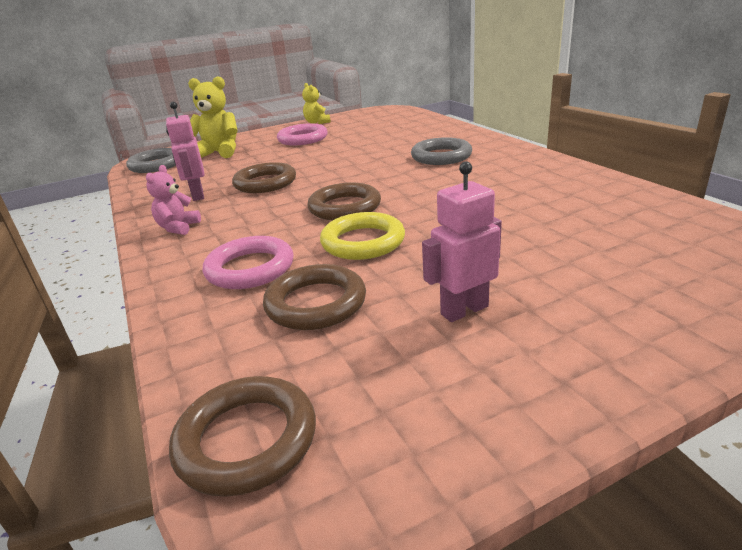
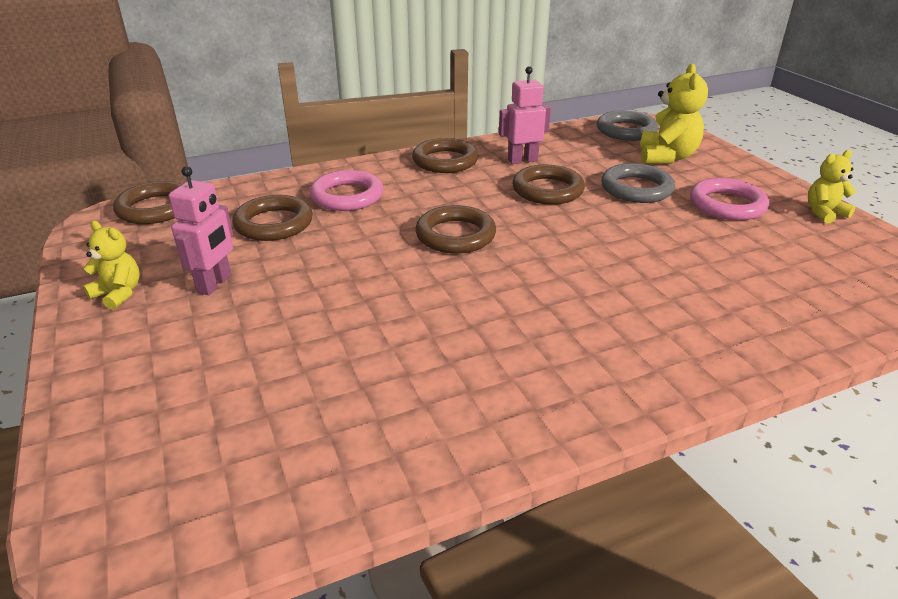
camera: 90 degrees right, 5 degrees up
pink teddy bear [146,165,201,235] -> brown ring [412,138,479,173]
yellow ring [320,212,405,260] -> none
grey ring [411,137,472,165] -> grey ring moved to [601,163,675,203]
pink robot [422,161,502,322] -> pink robot turned 45 degrees clockwise [169,166,233,295]
none -> yellow teddy bear [83,221,140,310]

